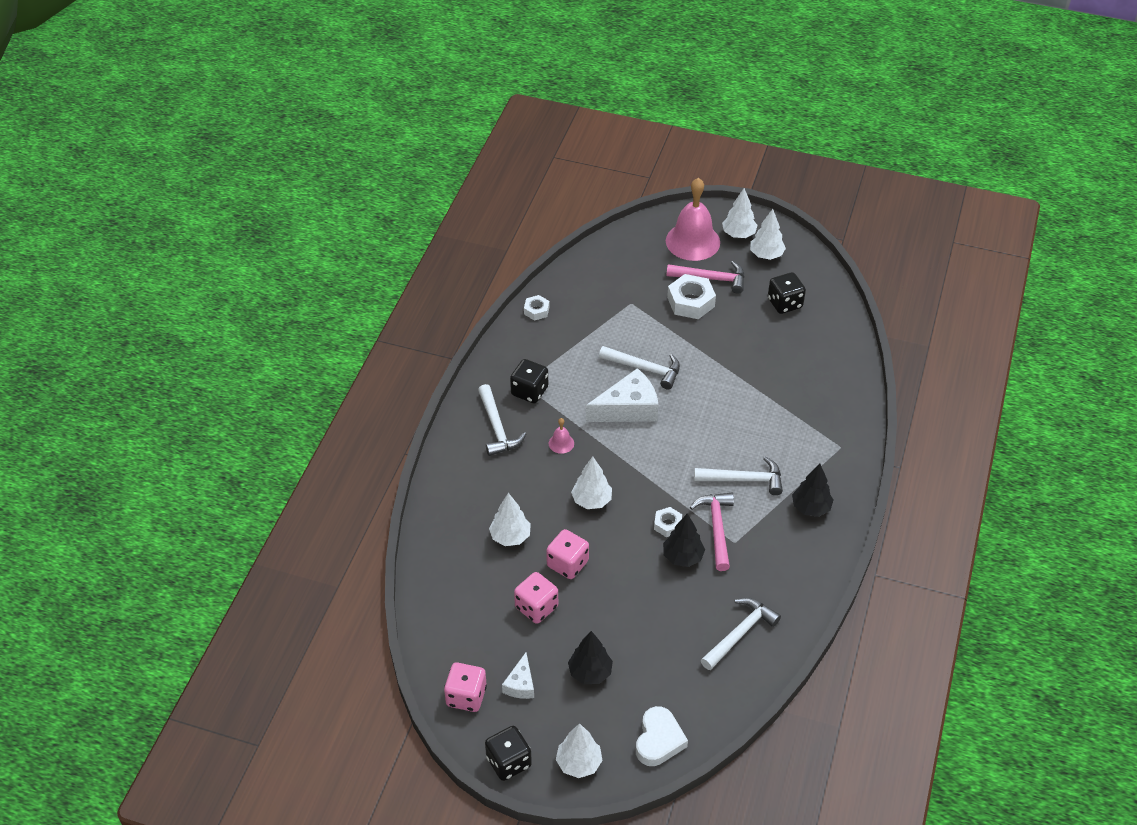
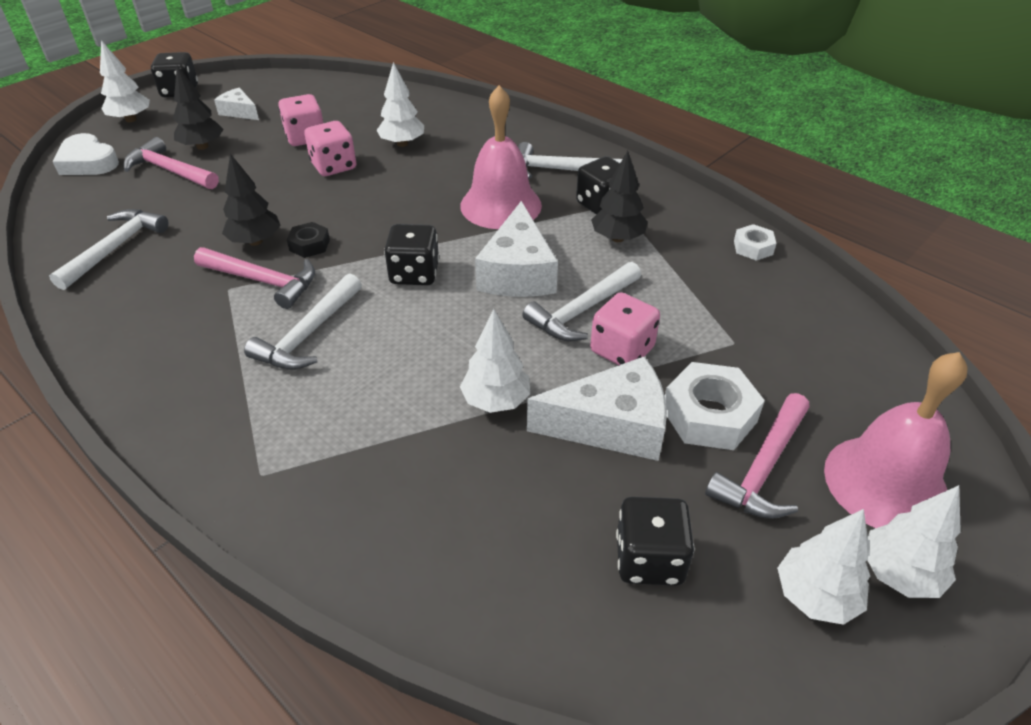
camera: 115 degrees right, 5 degrees down
pink dice [444,662,487,712] -> pink dice moved to [590,292,660,365]
pink bell [549,418,574,454] -> pink bell [460,85,542,229], size x2.37
white tree [571,456,612,509] -> white tree moved to [460,309,530,413]
white nut [654,507,682,537] -> black nut [287,222,330,258]
white hammer [701,598,781,670] -> white hammer turned 135 degrees counterclockwise [49,209,169,290]
black tree [792,464,833,517] -> black tree moved to [591,151,648,242]
none -> pink hammer [124,137,219,189]
none -> black dice [384,224,439,285]
none -> white cheese [527,357,667,461]

